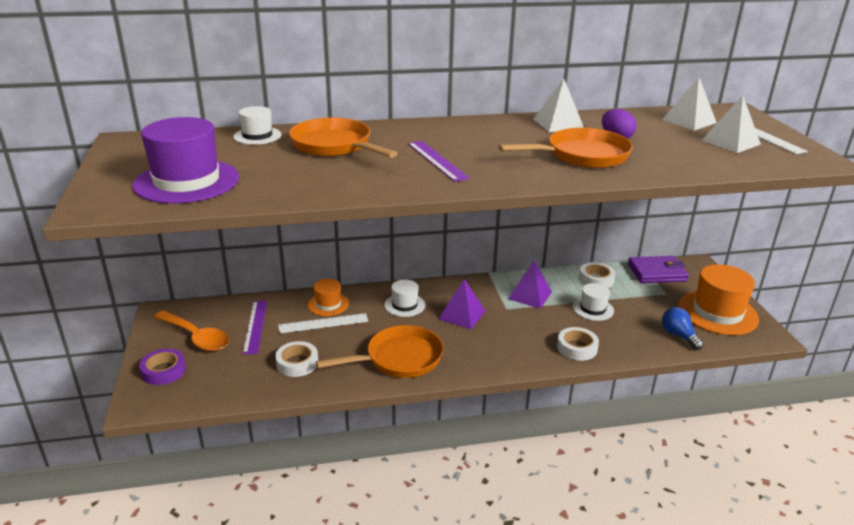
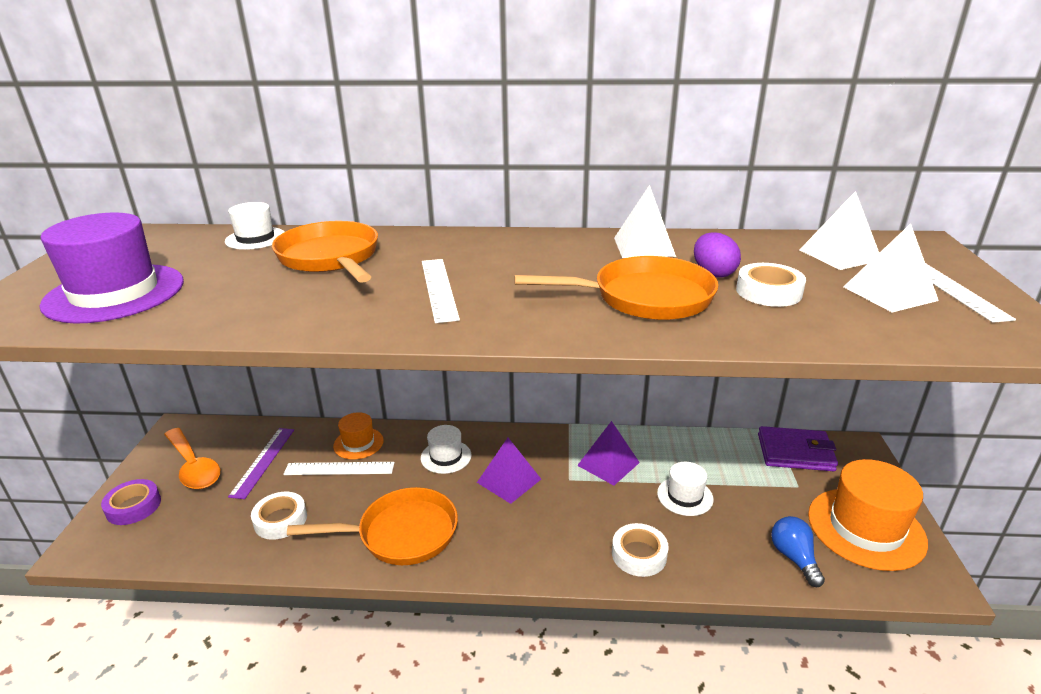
camera: 15 degrees right, 0 degrees up
purple ruler [408,141,470,182] -> white ruler [422,259,460,323]
white tape [579,262,615,288] -> white tape moved to [736,263,806,307]

